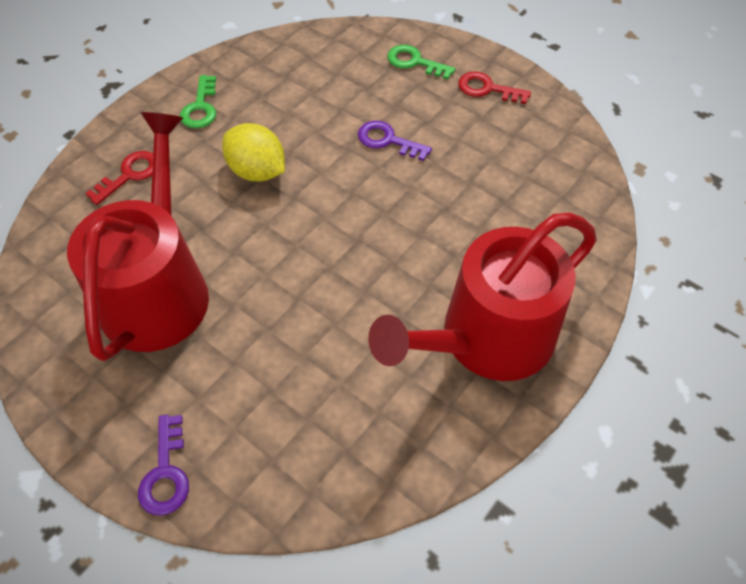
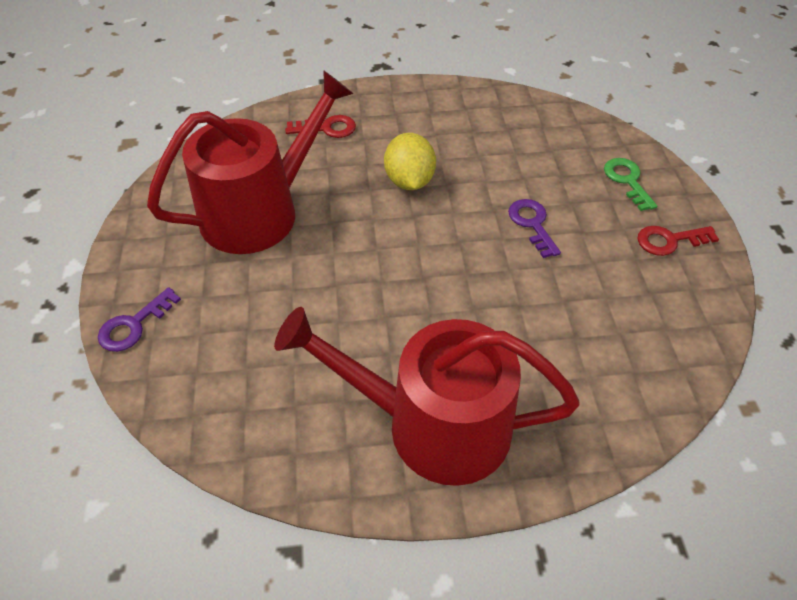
camera: 45 degrees right, 5 degrees down
green key [180,75,216,129] -> none
red key [458,72,531,104] -> red key turned 75 degrees counterclockwise [638,226,719,256]

